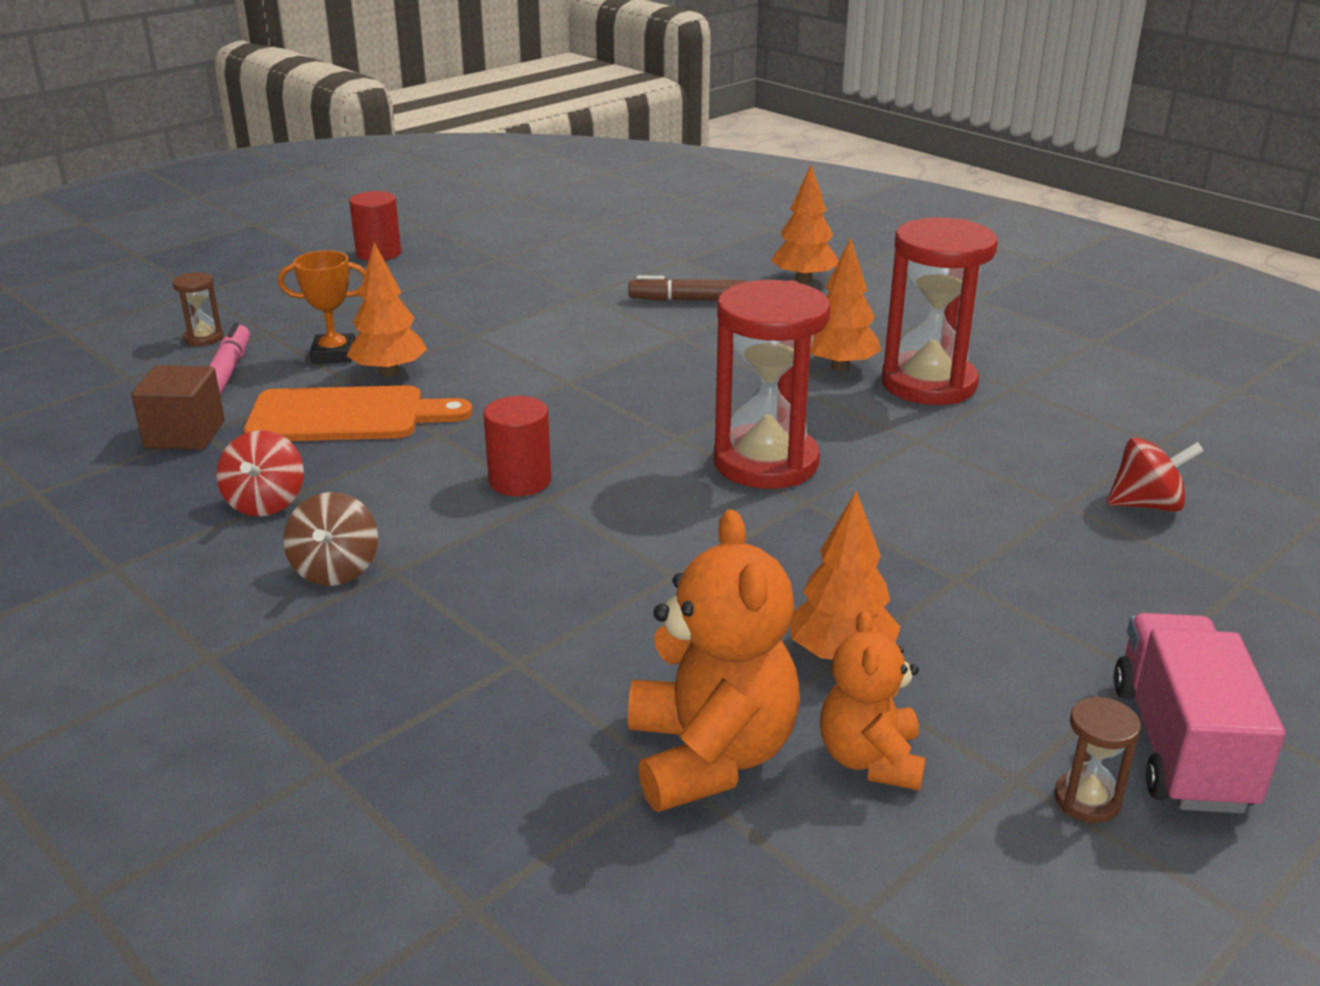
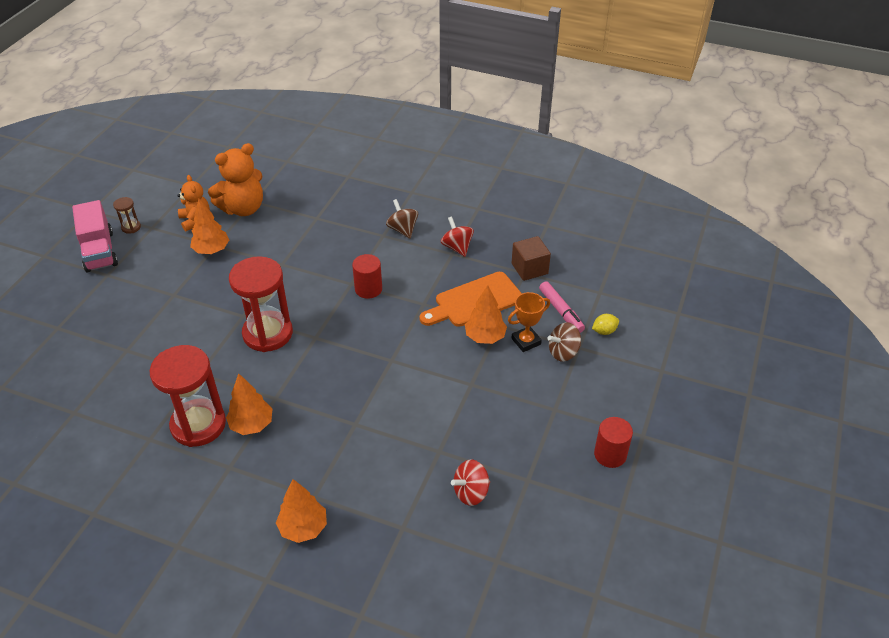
camera: 155 degrees right, 15 degrees up
brown hourglass [172,272,224,346] -> yellow lemon [592,314,619,335]
brown marker [628,276,748,301] -> none
orange teddy bear [628,509,800,812] -> orange teddy bear turned 90 degrees counterclockwise [208,143,263,216]
red spinning top [1107,437,1204,512] -> red spinning top moved to [451,460,490,506]
none -> brown spinning top [548,322,581,361]

